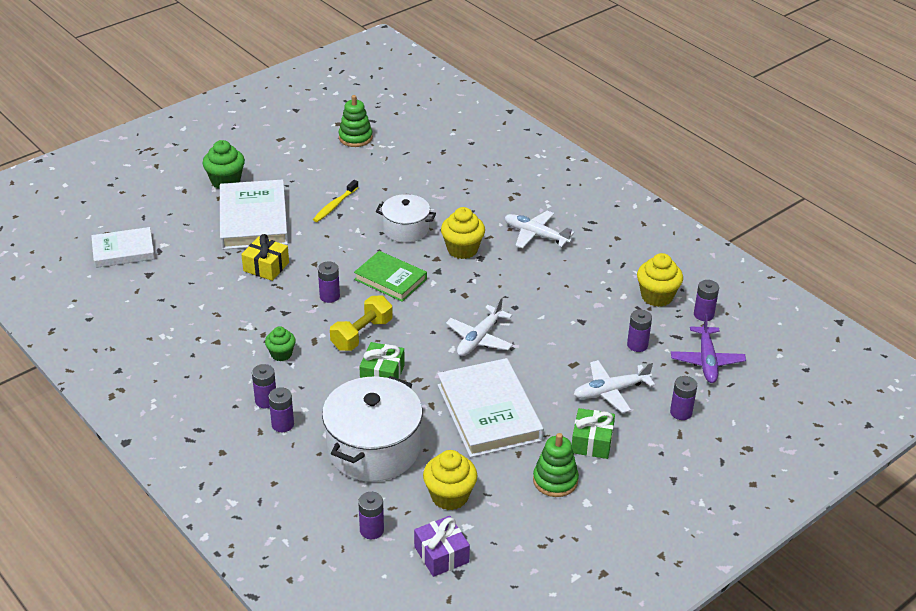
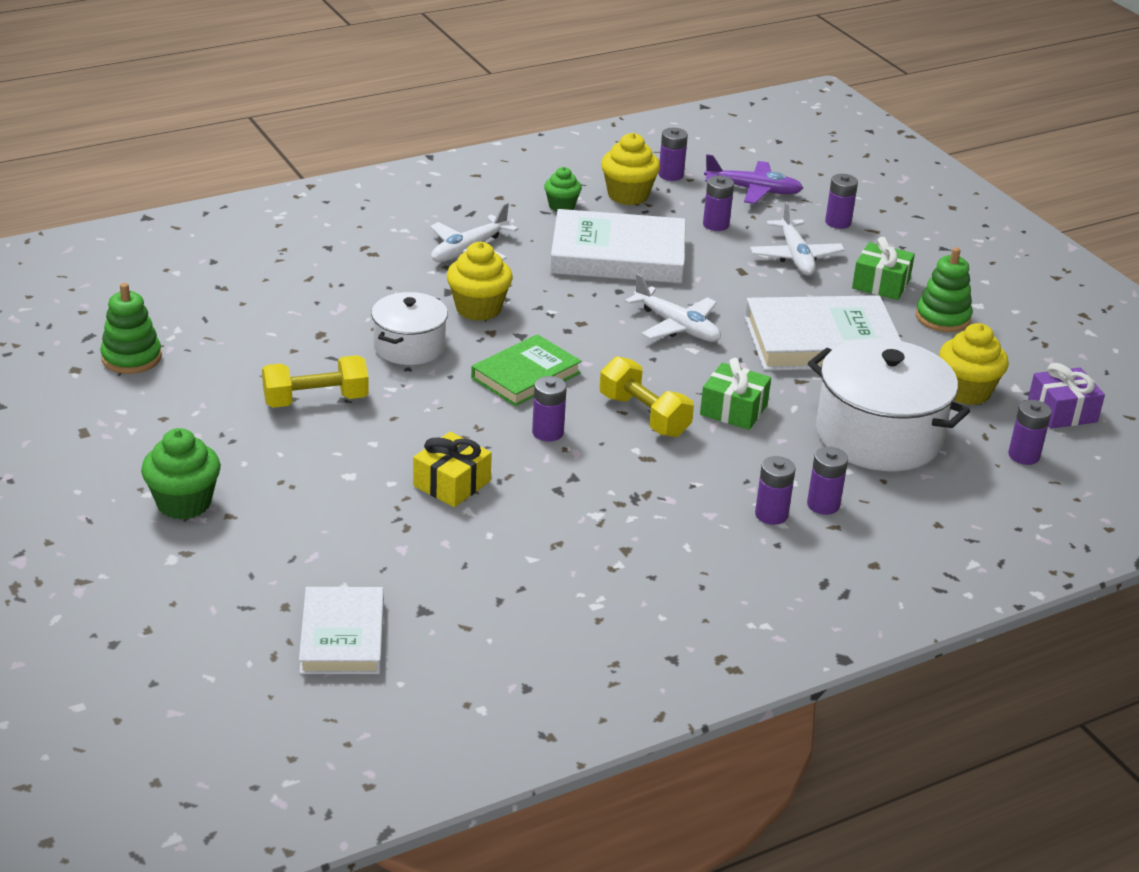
camera: 80 degrees left, 5 degrees down
white book [220,180,288,250] -> white book moved to [550,209,686,284]
green cupcake [265,326,296,361] -> green cupcake moved to [544,167,582,212]
yellow toothbrush [313,180,359,222] -> yellow dumbbell [262,355,369,408]

